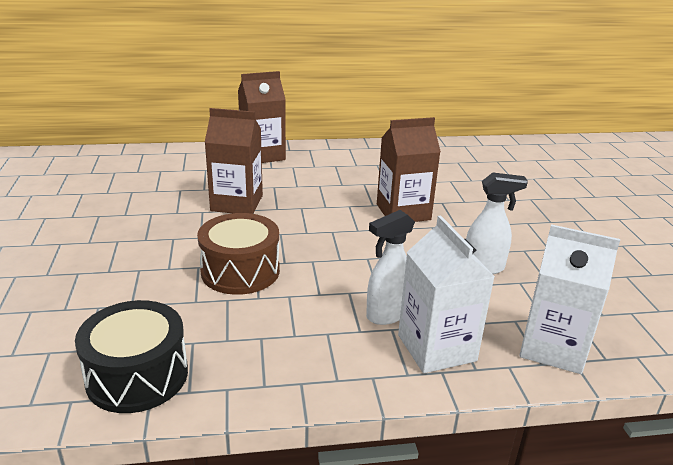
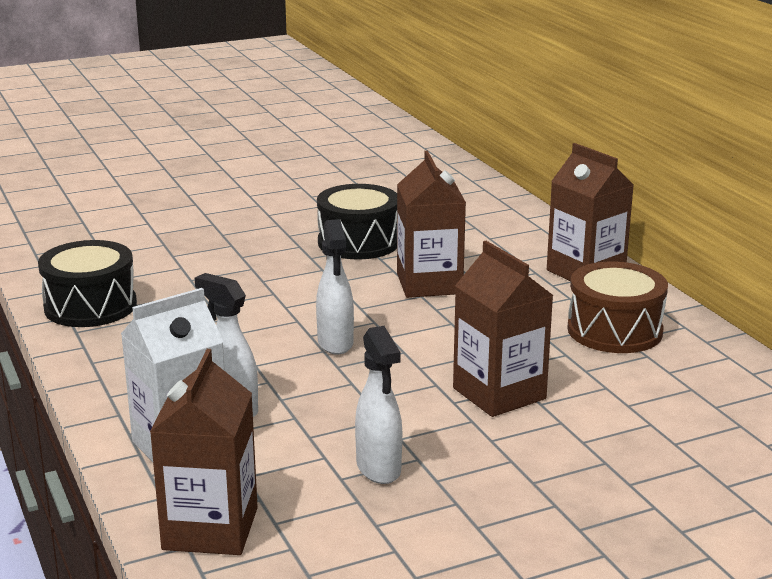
camera: 75 degrees right, 5 degrees down
brown drum [197,213,280,295] -> brown drum moved to [567,262,668,353]
white carton [519,224,620,374] -> brown carton [150,349,258,555]
none -> white spray bottle [316,219,354,355]
none -> black drum [317,184,397,259]

